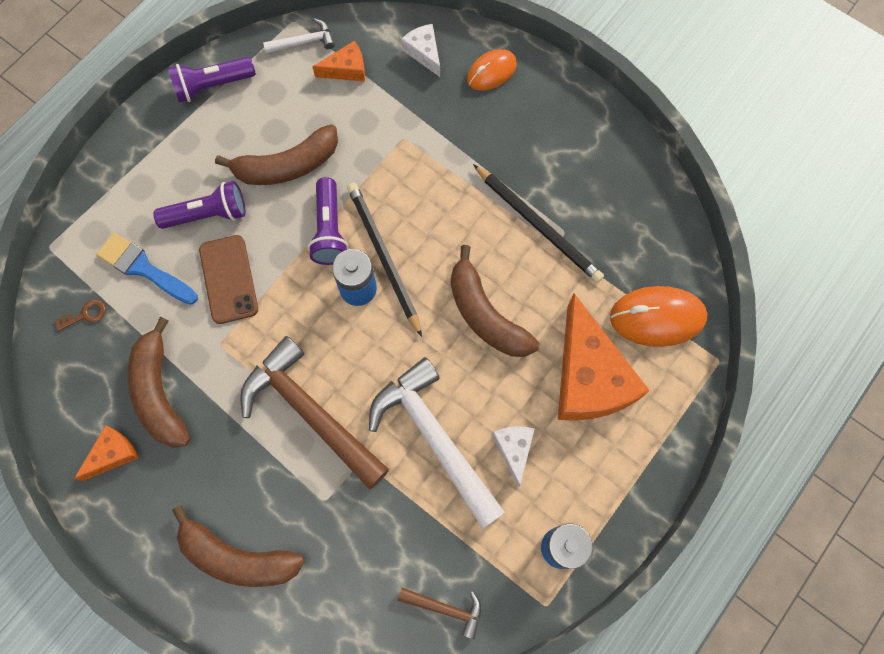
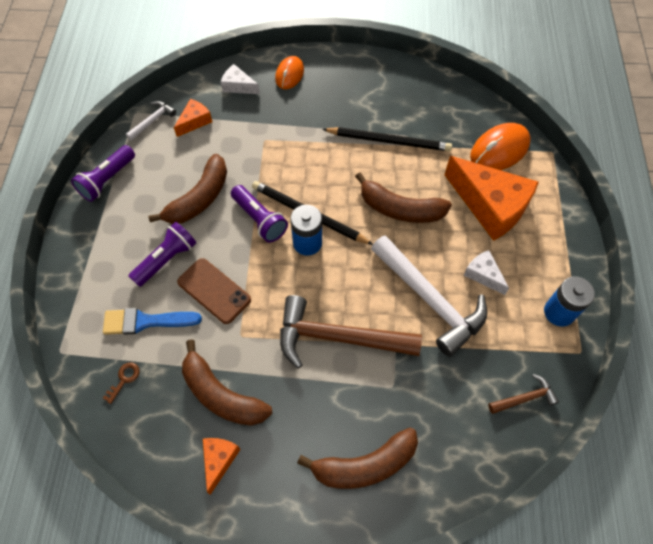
camera: 35 degrees left, 10 degrees down
white hammer [369,357,505,529] -> white hammer turned 150 degrees counterclockwise [371,235,487,357]

